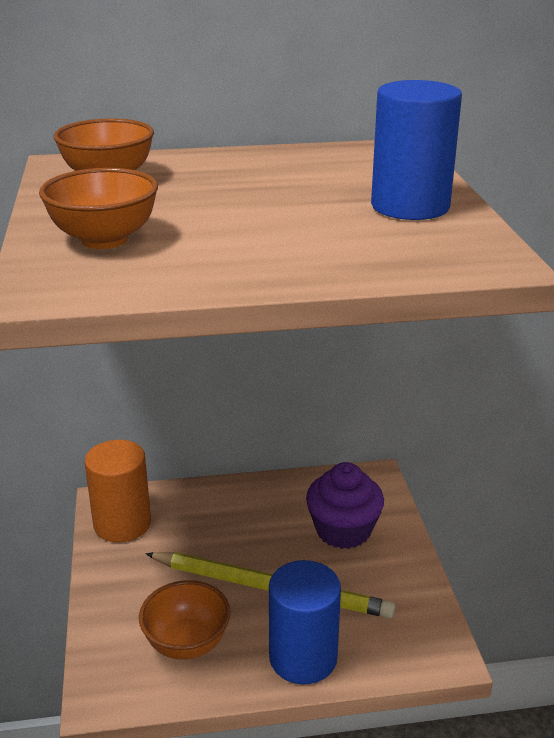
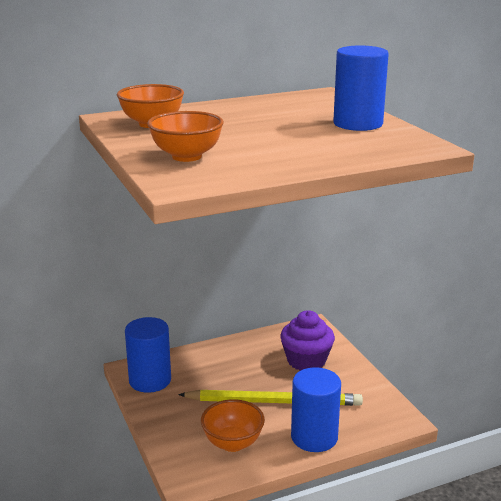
camera: 15 degrees left, 5 degrees down
orange cylinder [85,440,151,542] -> blue cylinder [125,317,171,393]

